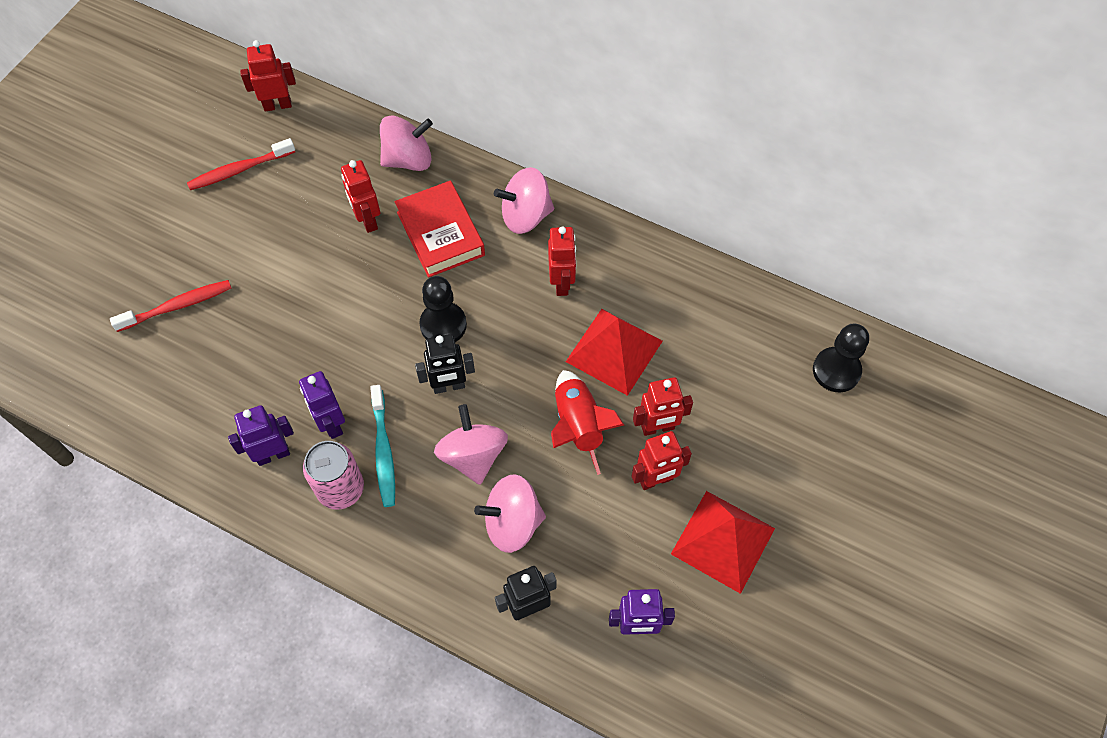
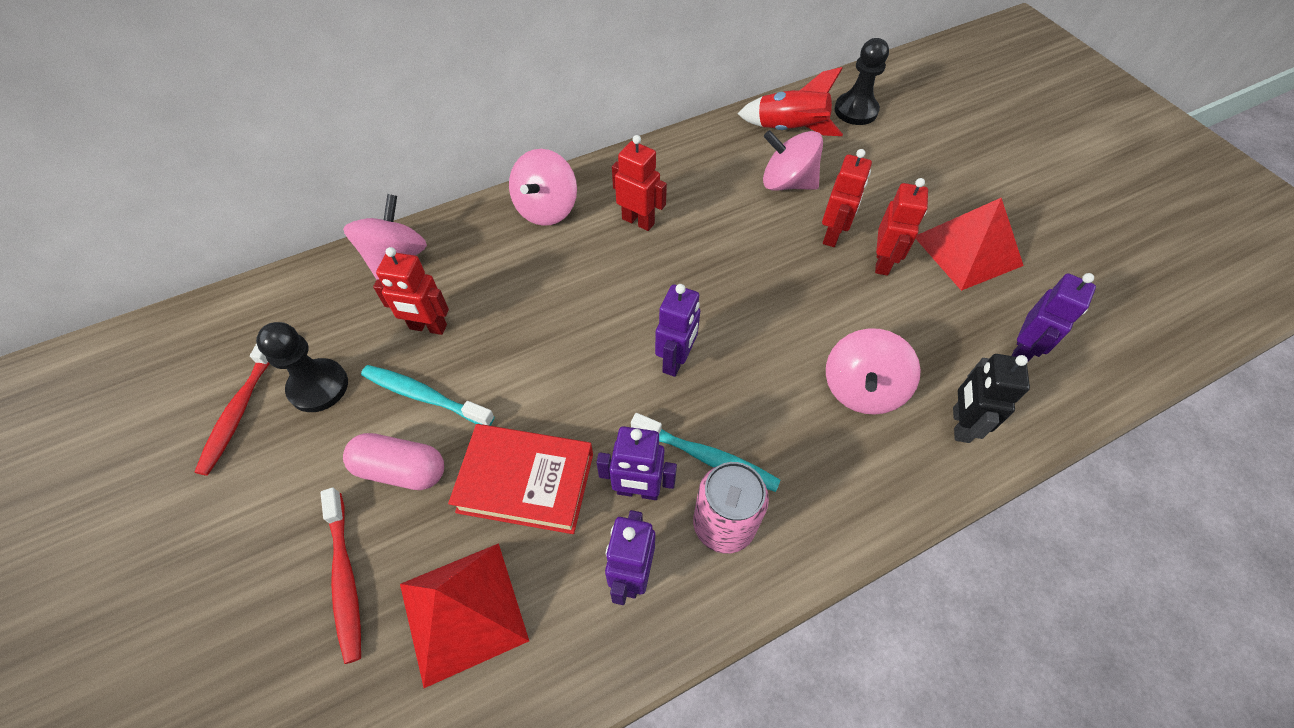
camera: 55 degrees left, 5 degrees down
red toothbrush [110,280,231,332] -> red toothbrush turned 150 degrees clockwise [321,488,361,664]
red robot [240,40,296,112] -> none
red book [395,181,485,278] -> red book moved to [448,424,593,534]
black robot [415,334,475,394] -> purple robot [655,284,700,377]
black pawn [419,276,467,342] -> black pawn moved to [256,322,348,412]
pink spinning top [434,404,508,485] -> pink spinning top moved to [763,130,823,191]
red rocket [551,370,624,475] -> red rocket moved to [738,67,843,136]
red pyramid [566,309,663,396] -> red pyramid moved to [400,543,529,688]
none -> pink capsule [343,433,444,490]
none -> turquoise toothbrush [361,365,495,426]

